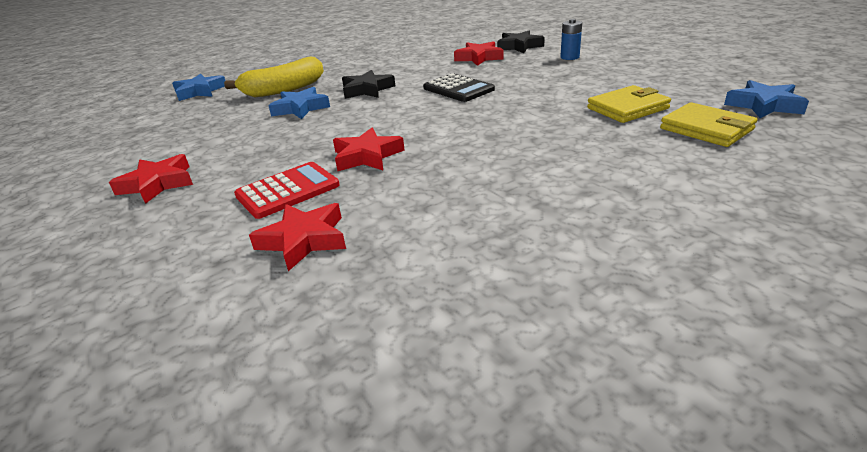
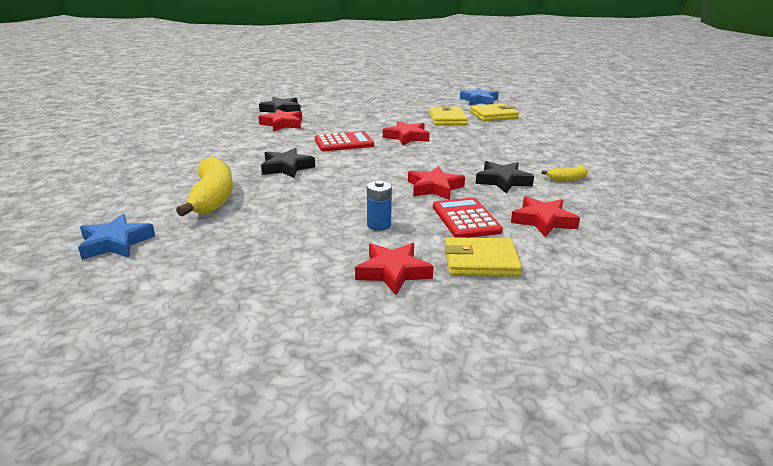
camera: 70 degrees left, 5 degrees down
blue star [268,87,330,119] -> none
black calculator [423,73,495,102] -> red calculator [315,131,374,152]
blue battery [560,19,582,60] -> blue battery moved to [367,180,392,231]
none -> red star [383,121,430,145]
none -> yellow wallet [445,237,522,277]
none -> black star [476,161,534,193]
none -> yellow banana [542,166,588,181]

